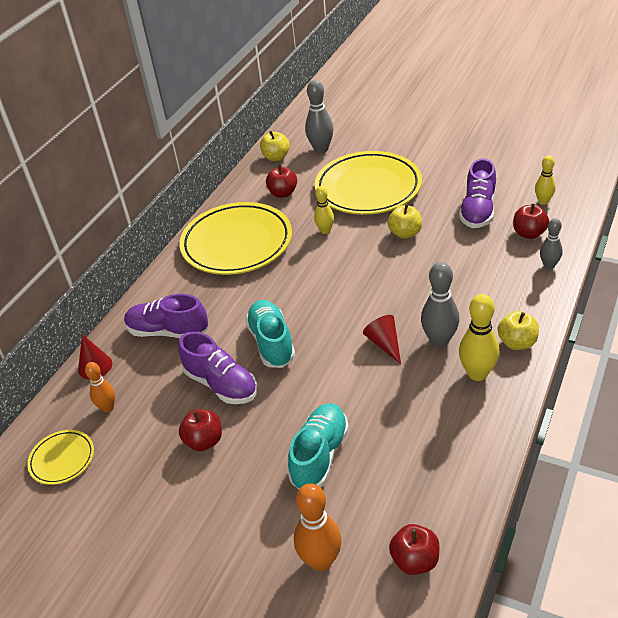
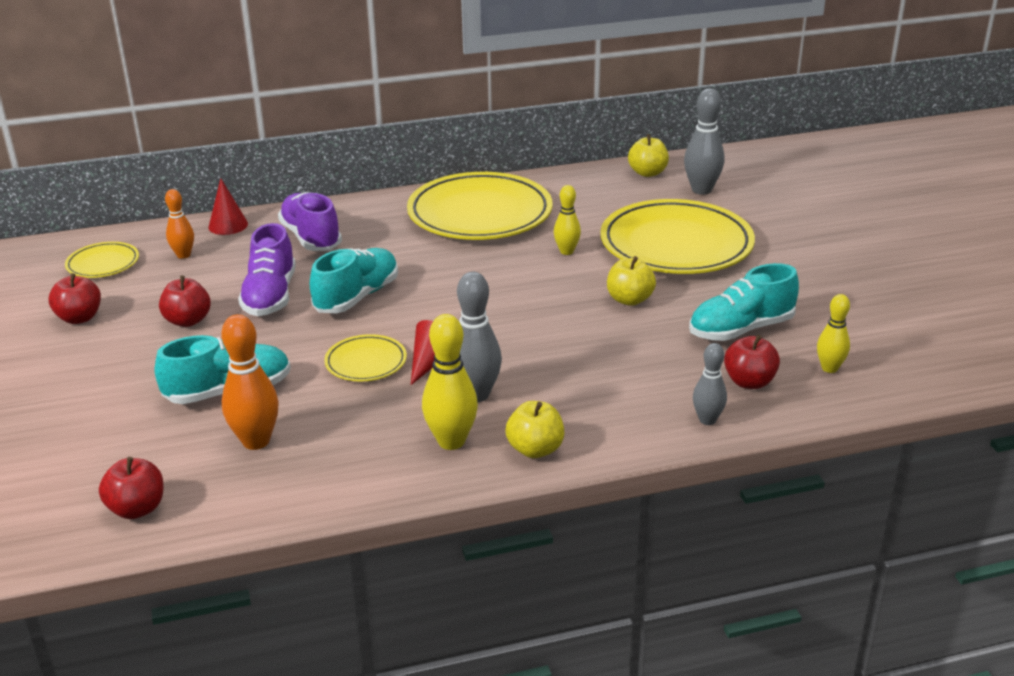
camera: 45 degrees right, 10 degrees down
red apple [266,165,297,198] -> red apple moved to [49,273,101,324]
orange bowling pin [294,483,342,571] -> orange bowling pin moved to [221,314,279,450]
purple shoe [459,158,496,228] -> turquoise shoe [689,263,799,341]
none -> yellow plate [324,334,407,381]

